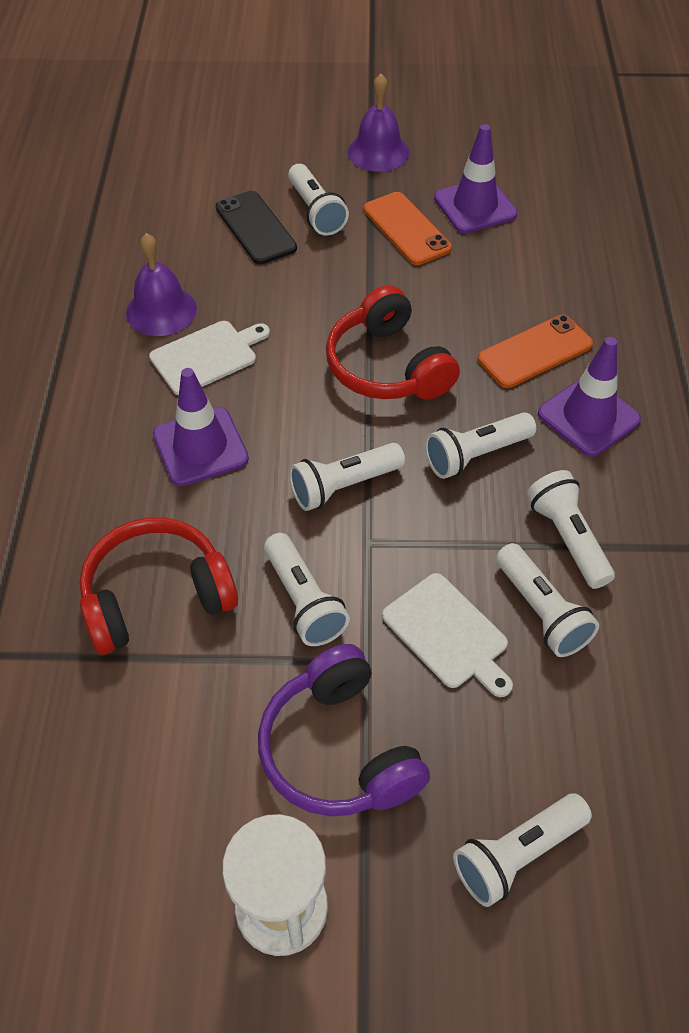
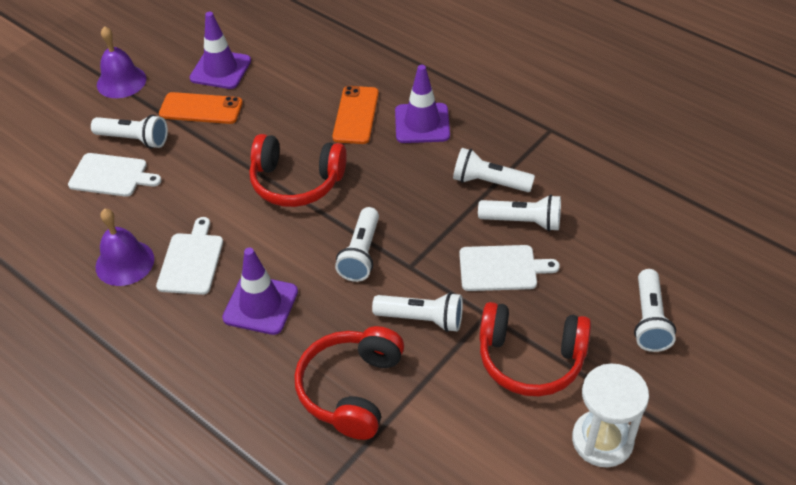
camera: 50 degrees left, 5 degrees down
black phone [215,191,297,264] -> white cutting board [68,153,162,197]
purple headphones [258,644,430,816] -> red headphones [479,302,591,396]
white flashlight [425,412,536,479] -> none

